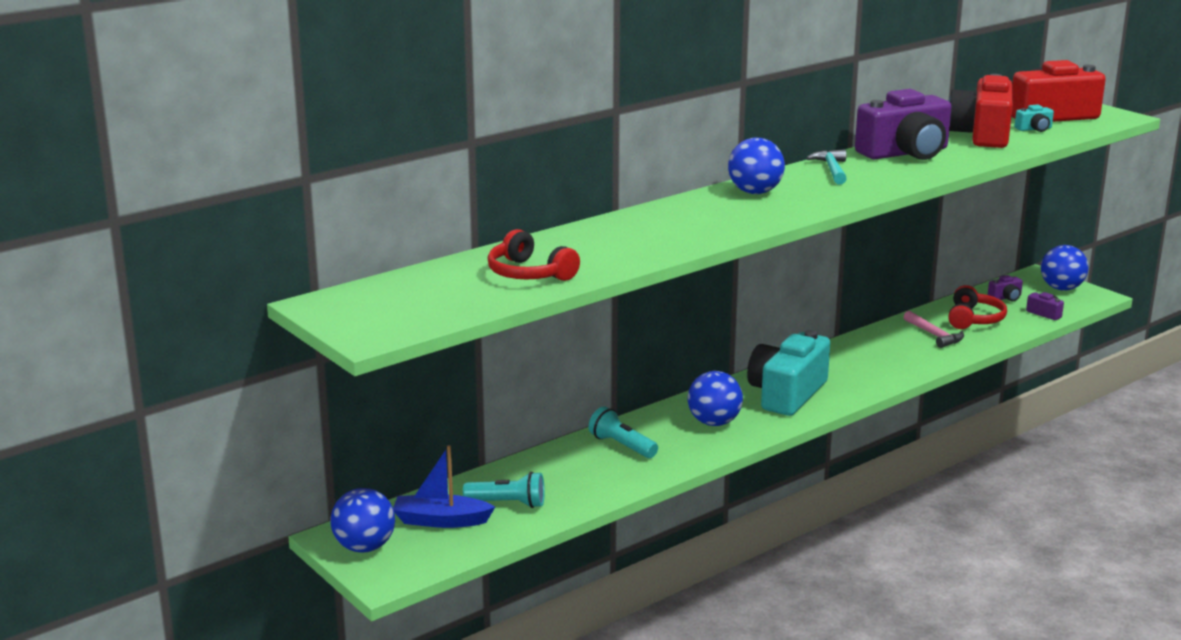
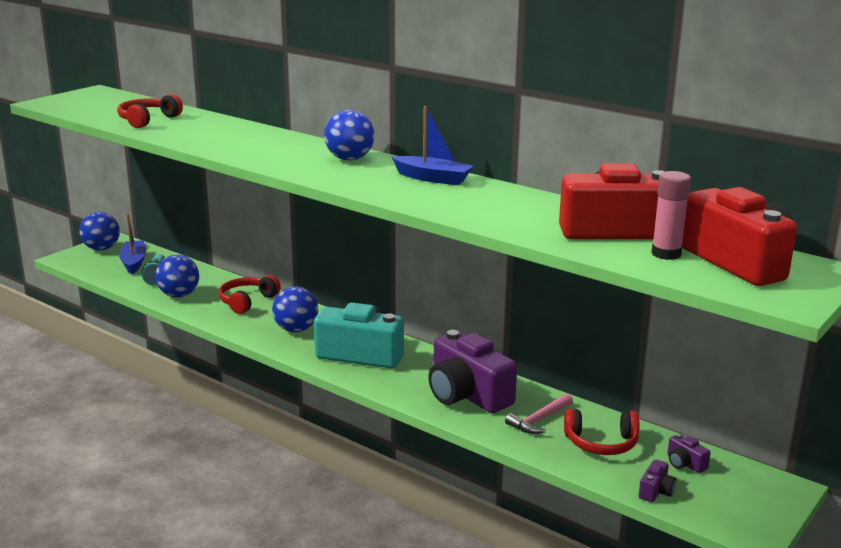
camera: 75 degrees right, 0 degrees up
turquoise flashlight [589,406,658,458] -> red headphones [219,275,281,314]
turquoise hammer [806,149,847,184] -> blue boat [392,106,473,185]
purple camera [855,89,952,160] -> purple camera moved to [428,330,517,413]
turquoise camera [1015,104,1054,132] -> pink glue stick [651,171,691,260]
blue ball [1041,245,1089,291] -> blue ball moved to [155,255,199,298]

